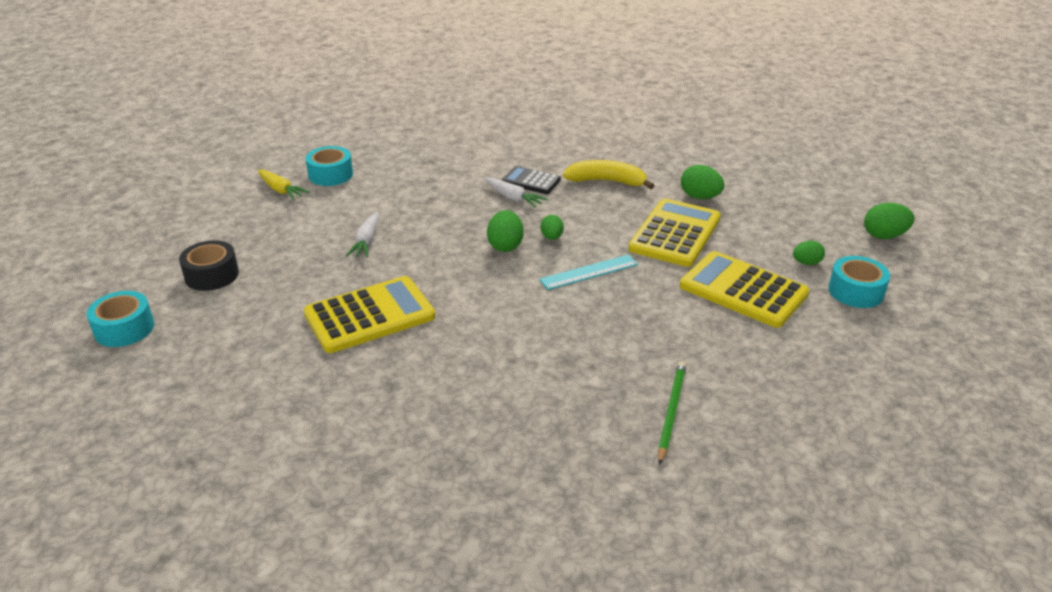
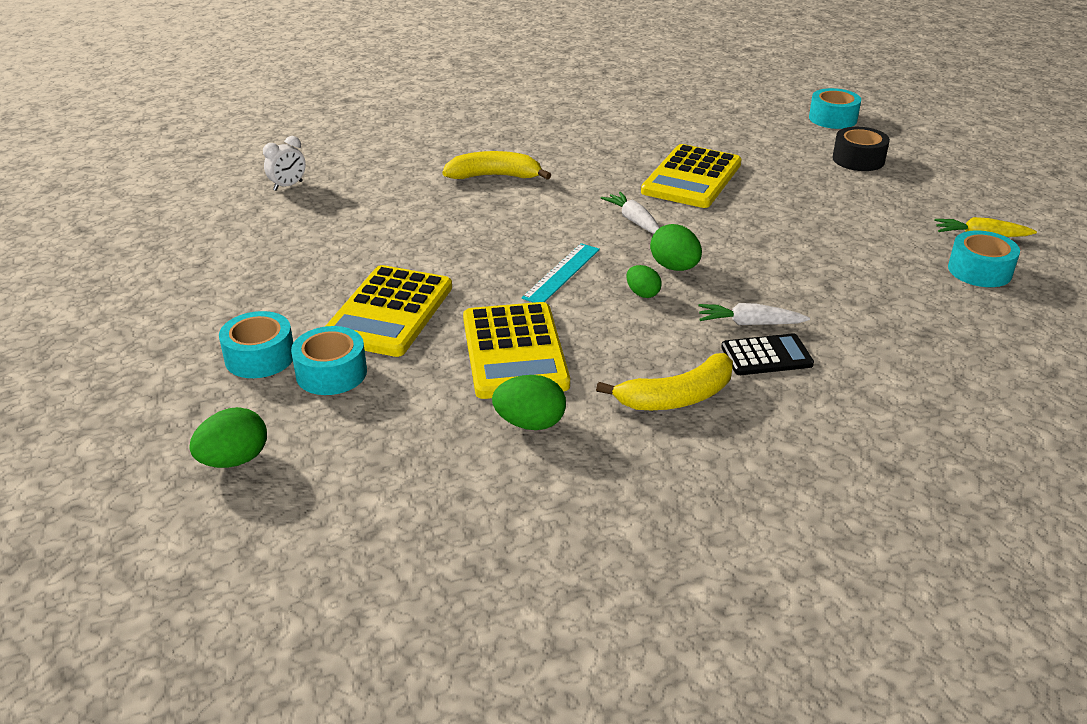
camera: 145 degrees right, 0 degrees up
white carrot [346,212,379,257] -> white carrot moved to [601,192,660,234]
green pencil [658,361,687,465] -> none
yellow calculator [680,251,809,328] -> yellow calculator turned 105 degrees clockwise [325,265,452,357]
green egg [793,241,825,265] -> turquoise tape [291,326,367,395]
none -> white clock [263,136,306,191]
none -> yellow banana [442,151,551,180]

